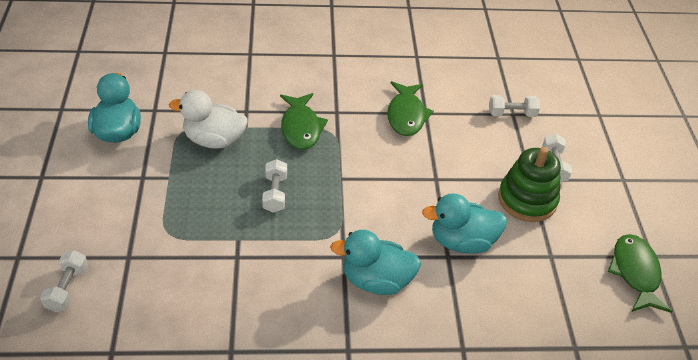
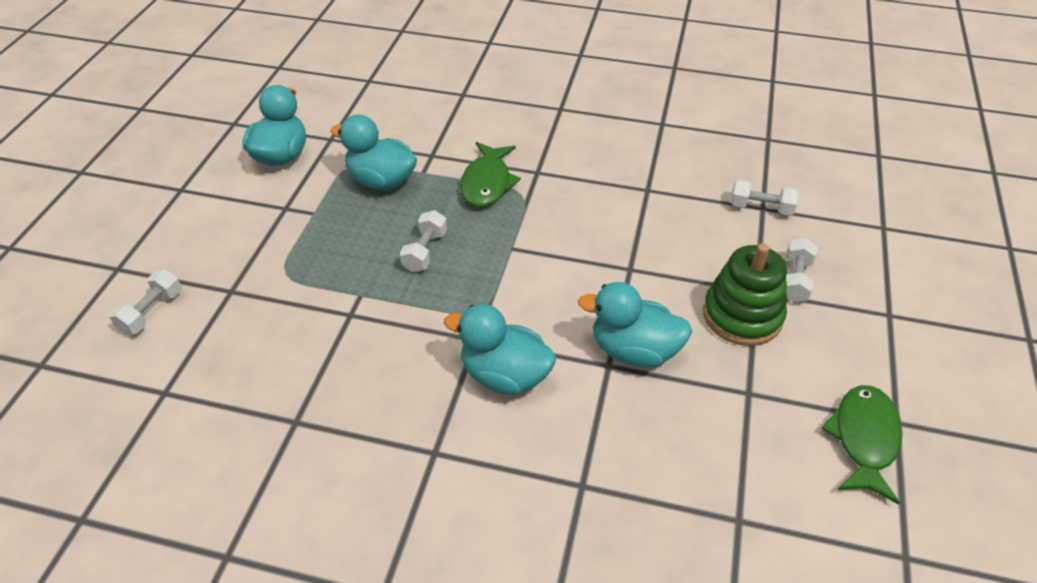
camera: 20 degrees right, 0 degrees up
white duck [169,90,248,149] -> turquoise duck [330,114,417,190]
green fish [387,81,434,136] -> none

